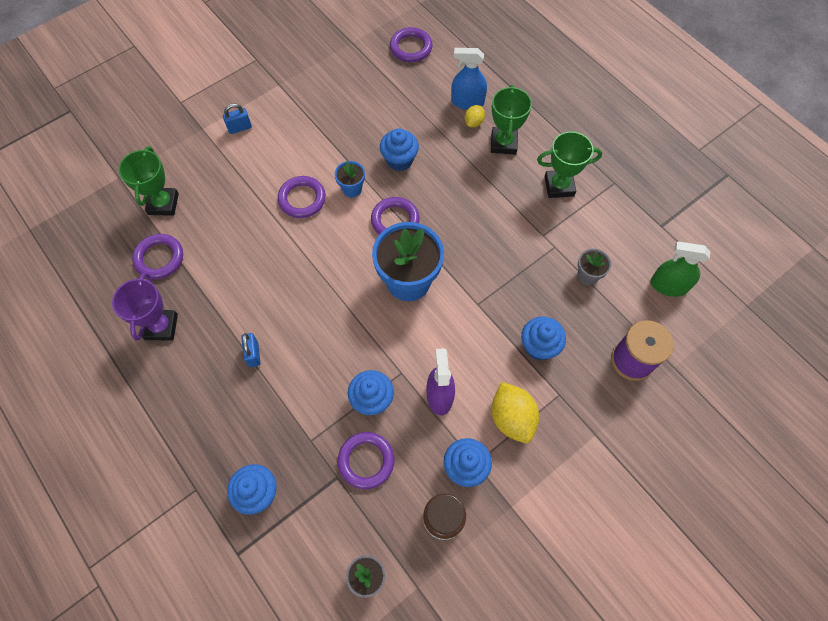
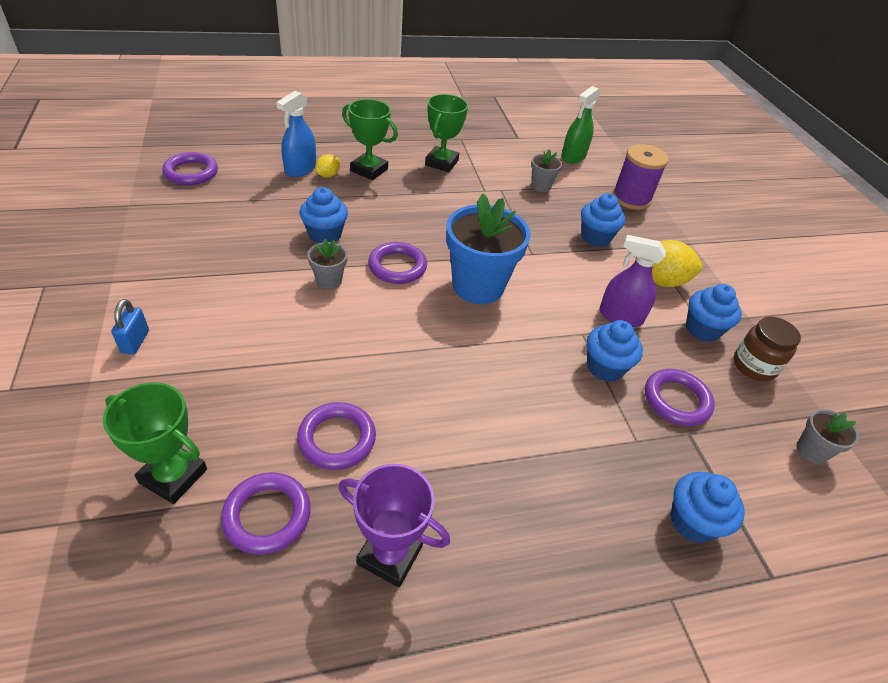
camera: 70 degrees left, 20 degrees down
blue padlock [241,333,261,367] -> none
purple ring [278,176,326,218] -> purple ring moved to [297,402,376,470]
blue flower pot [335,161,365,197] -> grey flower pot [307,239,347,290]
yellow lemon [465,105,485,127] -> yellow lemon turned 75 degrees clockwise [315,154,340,177]

